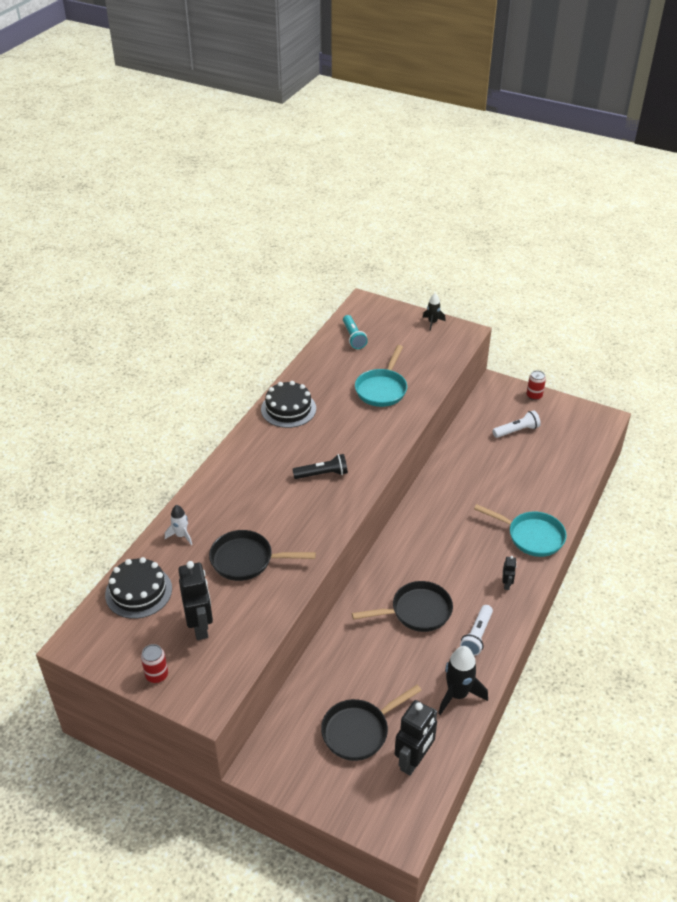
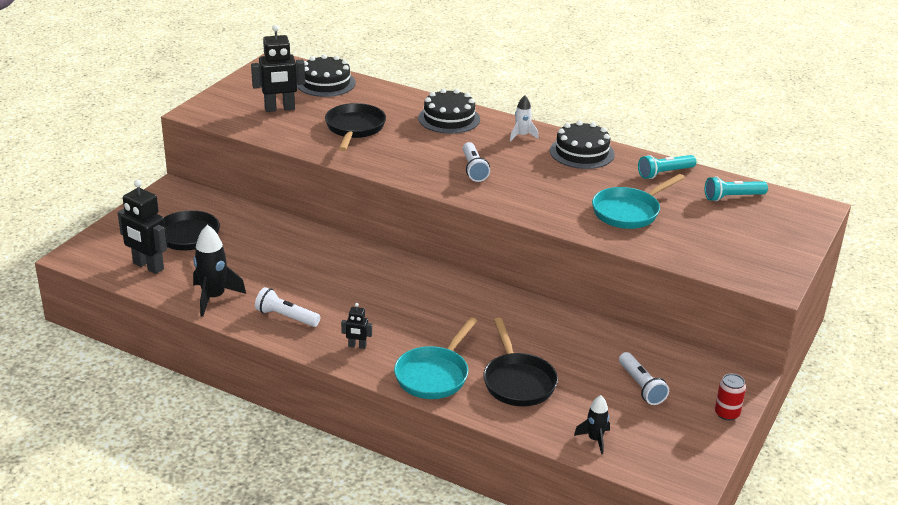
camera: 90 degrees right, 10 degrees down
red can [141,644,168,683] -> none
white rocket [165,505,192,545] -> white rocket moved to [510,95,539,141]
black flashlight [293,454,348,479] -> white flashlight [463,142,490,182]
black pan [352,581,453,632] -> black pan moved to [483,318,558,406]
turquoise pan [355,345,407,407] -> turquoise pan turned 60 degrees counterclockwise [592,174,685,229]
black rocket [423,293,446,331] -> black rocket moved to [574,395,610,455]
none -> black cake [418,89,480,134]
none -> turquoise flashlight [638,155,696,179]

